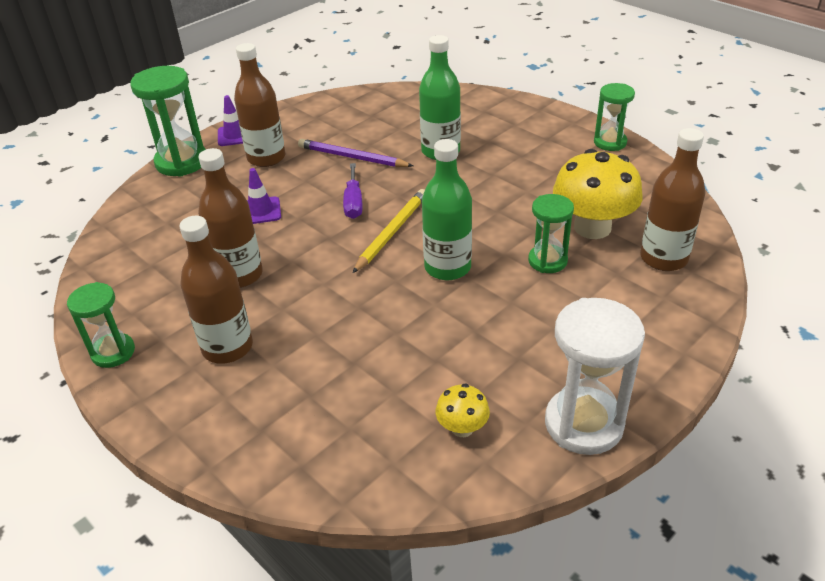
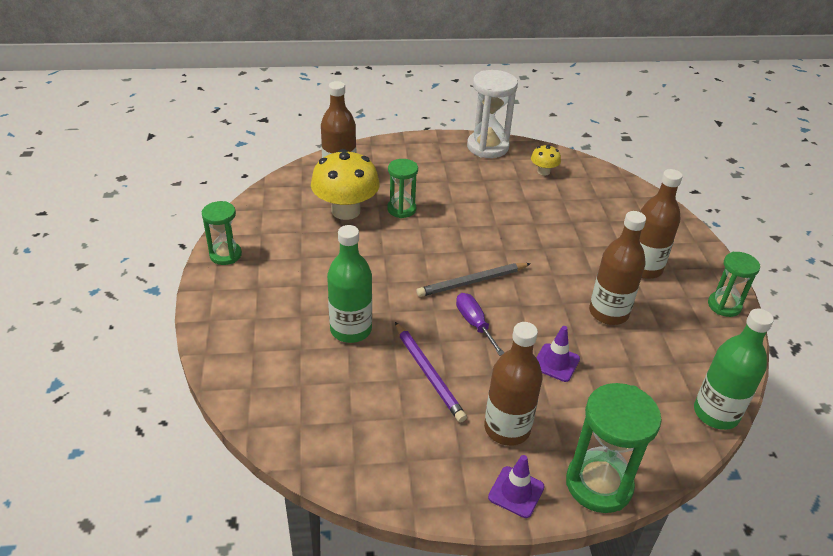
camera: 145 degrees left, 0 degrees up
purple screwdriver [343,163,363,219] -> purple screwdriver turned 60 degrees counterclockwise [456,293,504,356]
yellow pencil [353,189,425,273] -> grey pencil [416,263,531,297]
green bottle [422,139,472,280] -> green bottle moved to [694,309,774,430]

